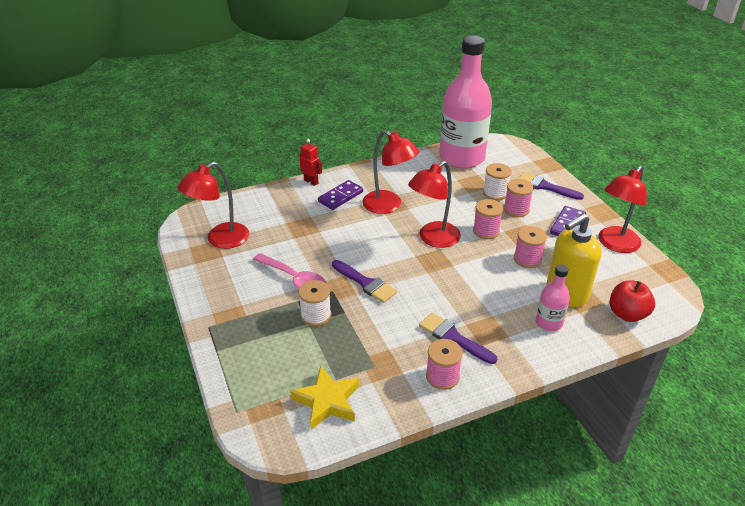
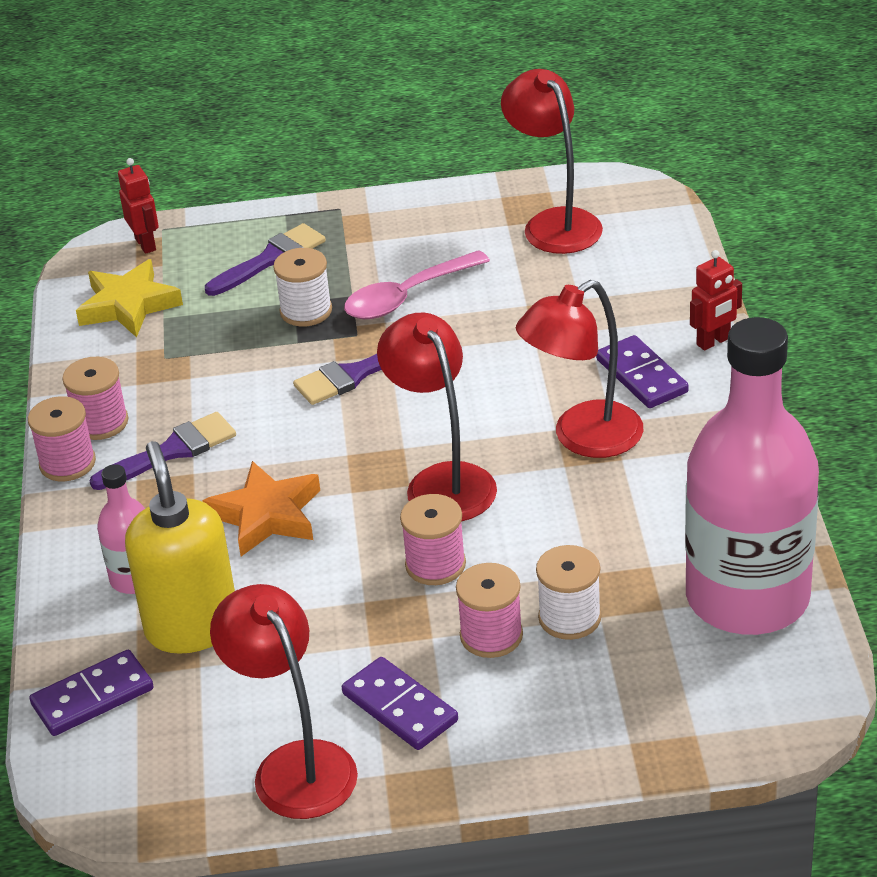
camera: 110 degrees right, 0 degrees up
pink spool [514,226,547,268] -> pink spool moved to [28,396,96,481]
purple brush [518,172,584,200] -> purple brush moved to [205,223,326,296]
red apple [610,280,655,322] -> purple domino [29,650,154,736]
none -> red robot [118,158,159,254]
none -> orange star [202,461,320,556]

